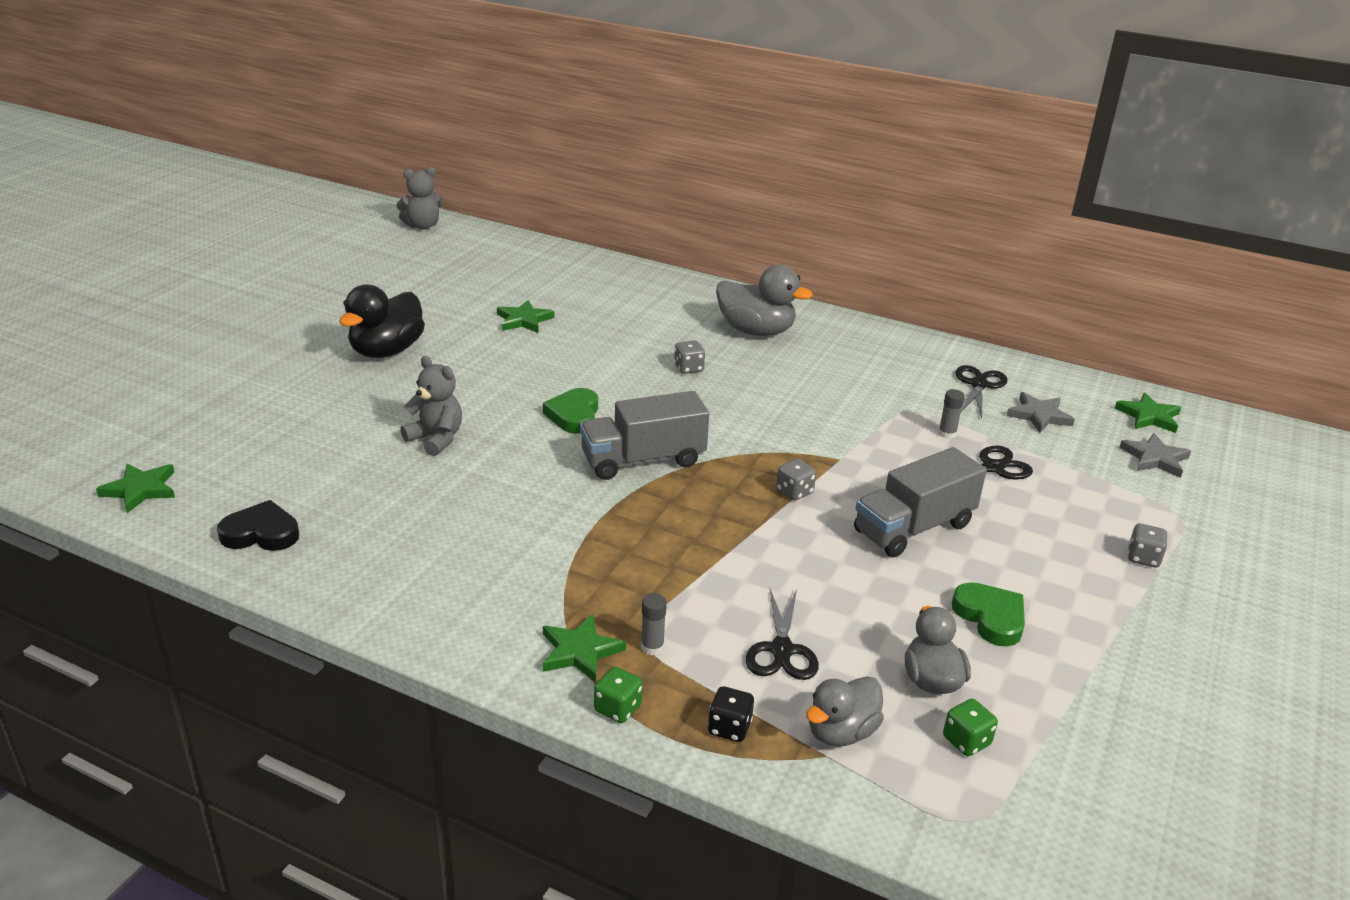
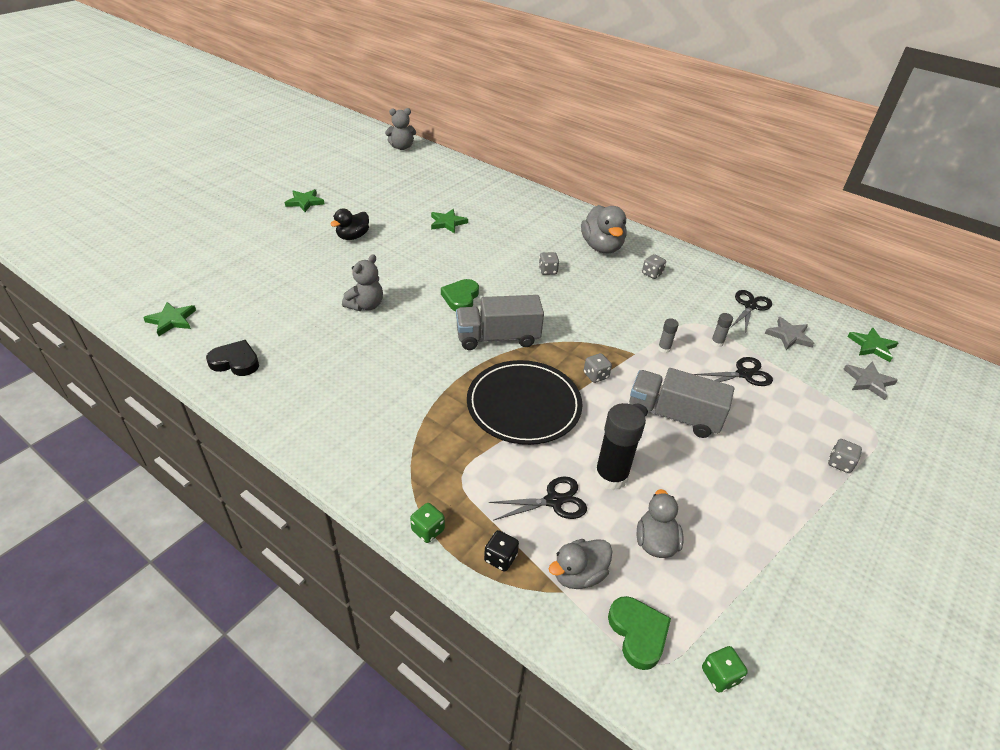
camera: 10 degrees right, 10 degrees up
black duck [339,284,425,358] -> black duck [330,209,369,240], size x0.65
grey teddy bear [400,356,462,456] -> grey teddy bear turned 75 degrees clockwise [342,254,383,311]
green star [542,614,626,682] -> green star moved to [285,189,324,212]
grey glue stick [641,593,667,656] -> grey glue stick moved to [658,318,679,353]
grey duck [716,265,813,336] -> grey duck turned 45 degrees clockwise [581,205,627,254]
black scissors [746,589,819,680] -> black scissors turned 120 degrees counterclockwise [489,477,587,521]
grey truck [854,447,987,558] -> grey truck turned 45 degrees clockwise [629,368,734,438]
green dice [943,699,998,756] -> green dice moved to [702,646,748,693]
green heart [952,582,1025,647] -> green heart moved to [608,596,671,670]
none -> black plate [467,360,583,445]
none -> black glue stick [594,403,646,490]
none -> grey dice [642,254,666,279]

